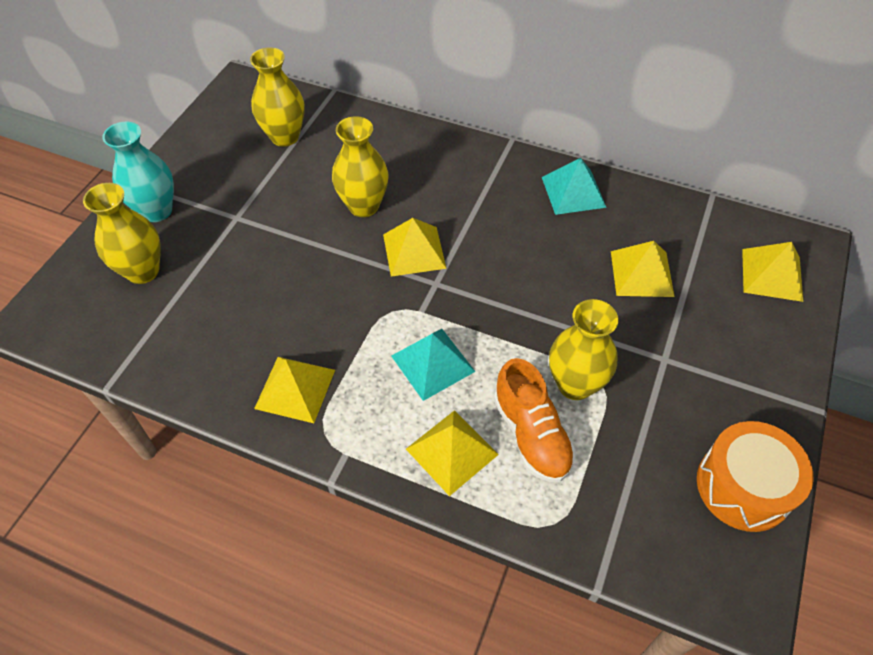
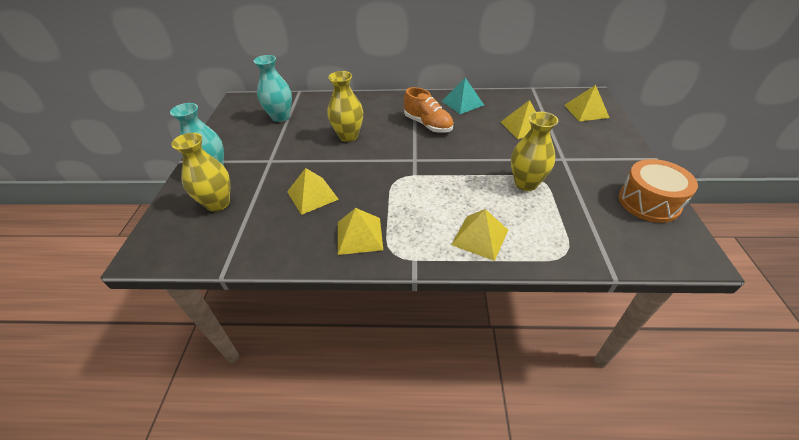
camera: 20 degrees left, 10 degrees down
yellow vase [250,47,305,147] -> turquoise vase [254,55,292,122]
yellow pyramid [383,218,447,277] -> yellow pyramid moved to [287,168,339,215]
turquoise pyramid [391,329,475,401] -> none
orange shoe [494,358,576,482] -> orange shoe moved to [404,87,454,133]

